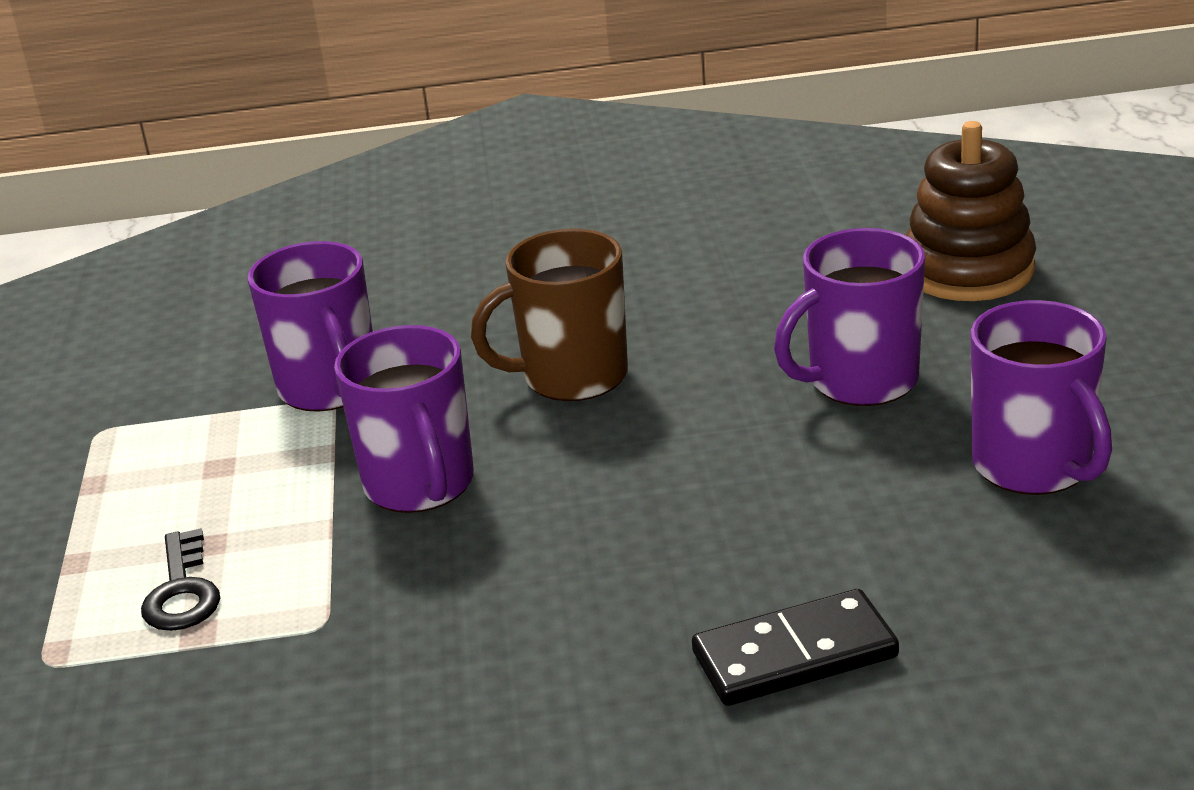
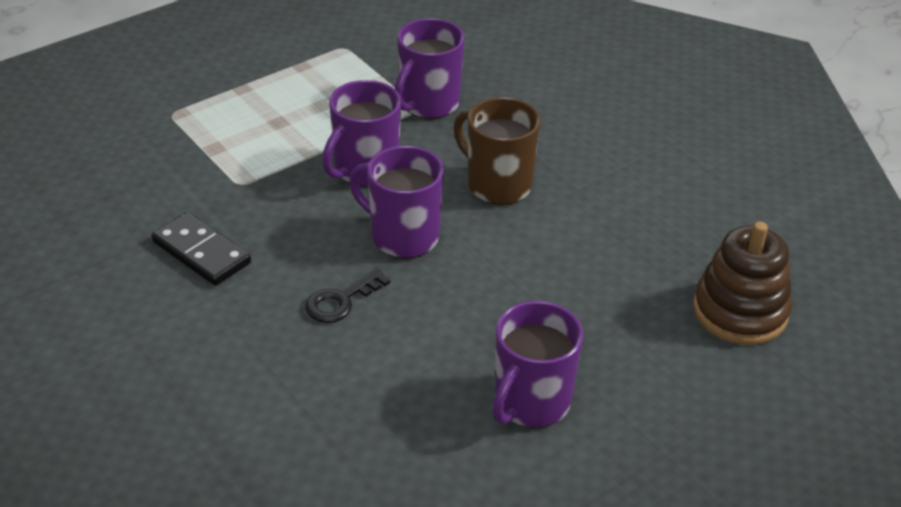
camera: 55 degrees right, 10 degrees up
black key [141,528,220,631] -> black key moved to [305,268,390,323]
black domino [692,589,899,706] -> black domino moved to [152,212,251,286]
purple mug [774,228,925,406] -> purple mug moved to [350,146,444,259]

